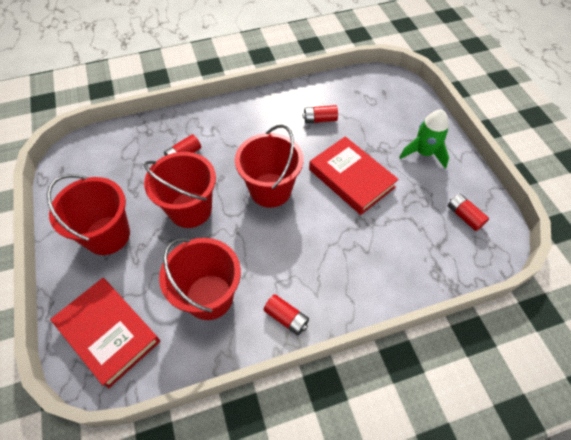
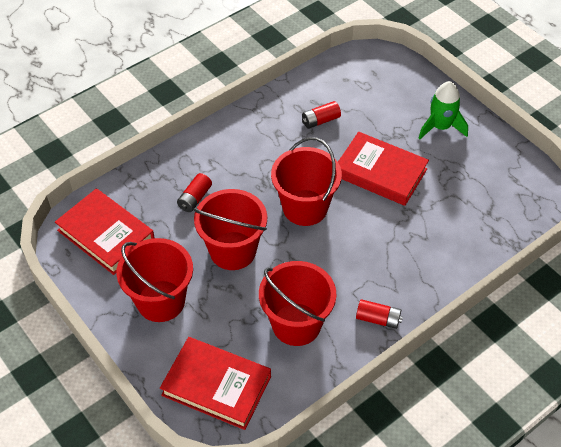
camera: 20 degrees left, 5 degrees down
red battery [448,194,489,231] -> none
none -> red book [55,188,155,275]

